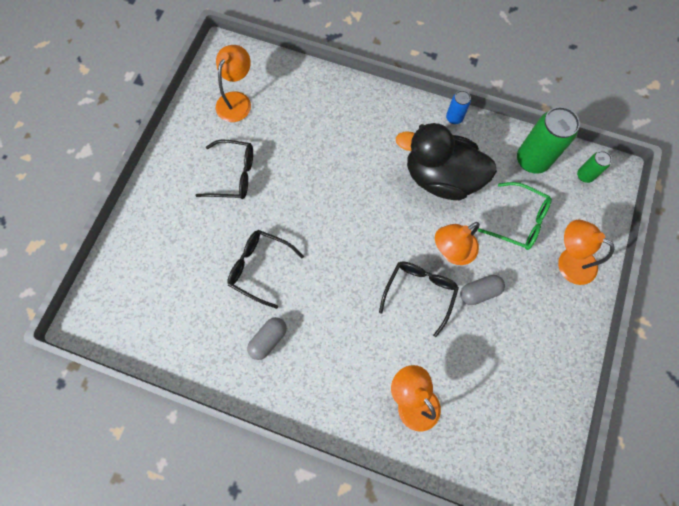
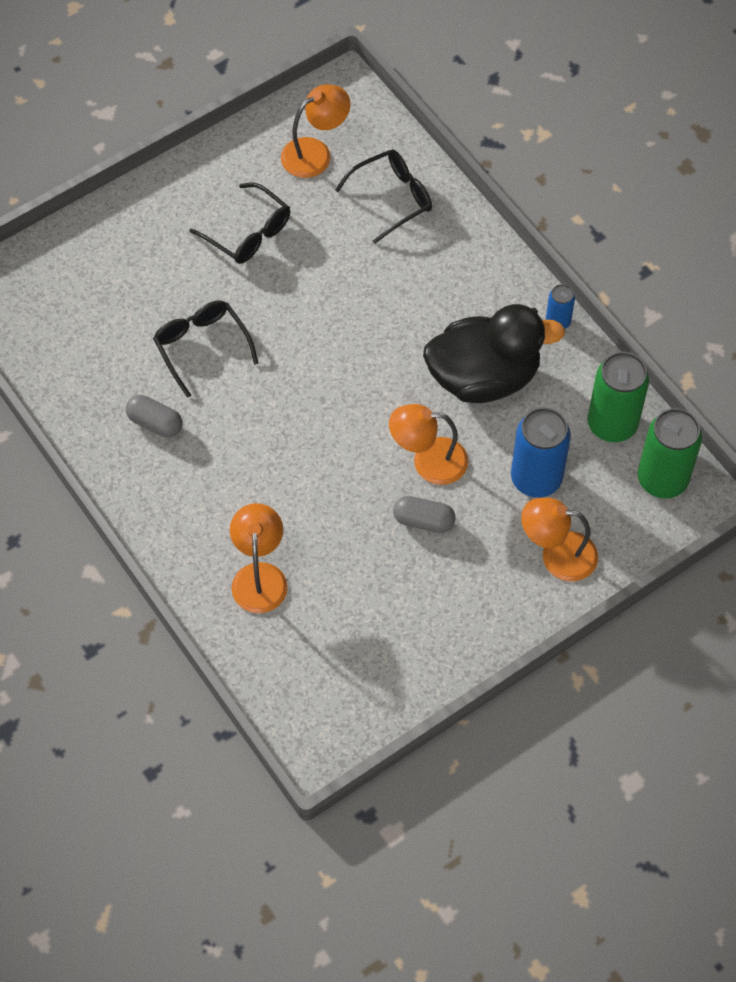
camera: 35 degrees right, 10 degrees down
grey capsule [247,317,287,360] -> grey capsule turned 45 degrees clockwise [126,395,183,438]
black glasses [379,261,459,337] -> black glasses moved to [335,149,432,244]
black duck [396,123,497,200] -> black duck turned 120 degrees clockwise [423,304,565,403]
green glasses [478,182,552,250] -> blue can [511,407,571,498]
orange lamp [558,220,614,285] -> orange lamp turned 60 degrees counterclockwise [521,498,598,581]
green can [577,151,612,183] -> green can [638,408,702,498], size x1.94

